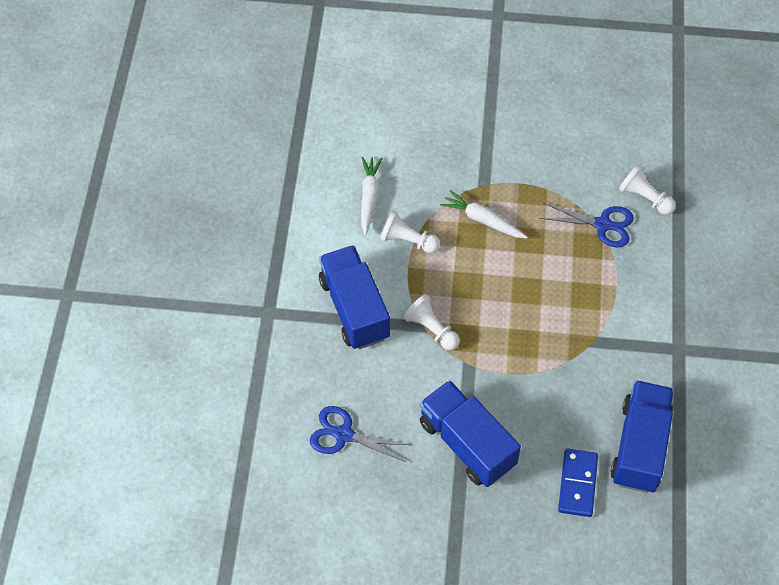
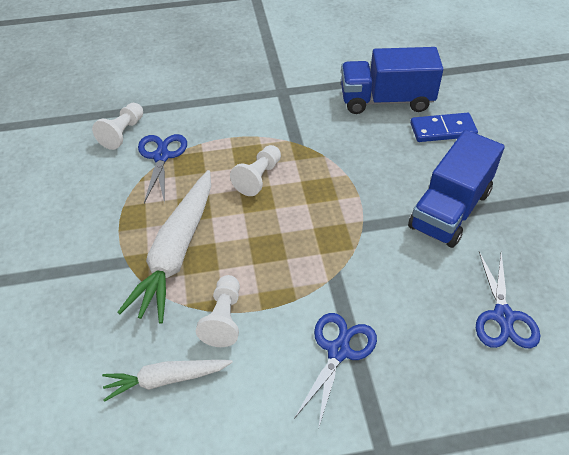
camera: 105 degrees left, 10 degrees down
blue truck [319,245,390,349] -> blue scissors [294,313,377,429]
white pawn [403,294,460,350] -> white pawn moved to [230,145,281,196]
white carrot [440,190,527,238] -> white carrot [117,170,211,324], size x1.72

